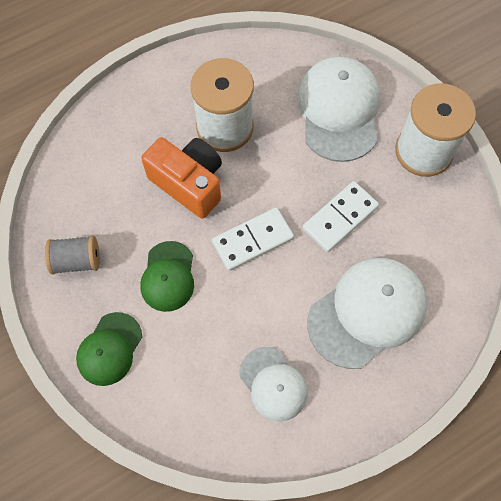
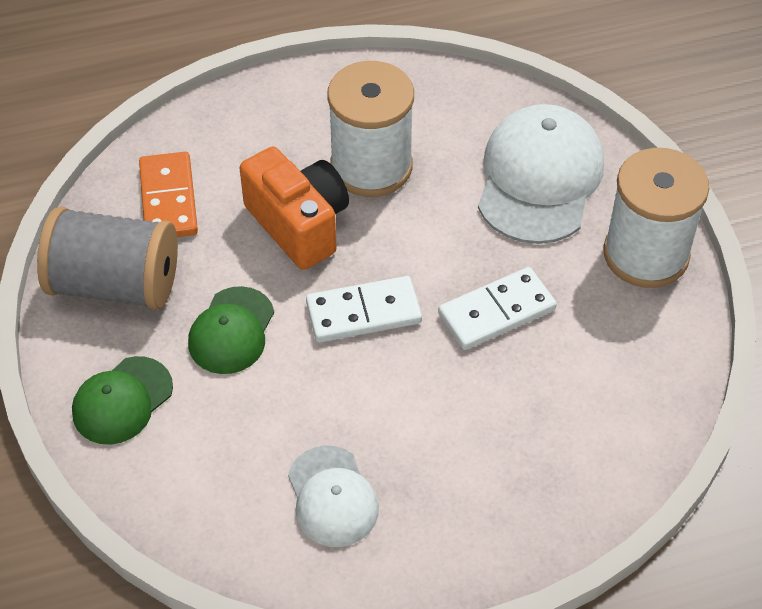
camera: 15 degrees right, 15 degrees down
grey spool [45,236,100,274] -> grey spool [37,207,178,310], size x1.80
white cap [307,258,427,369] -> none
none -> orange domino [139,152,198,237]

